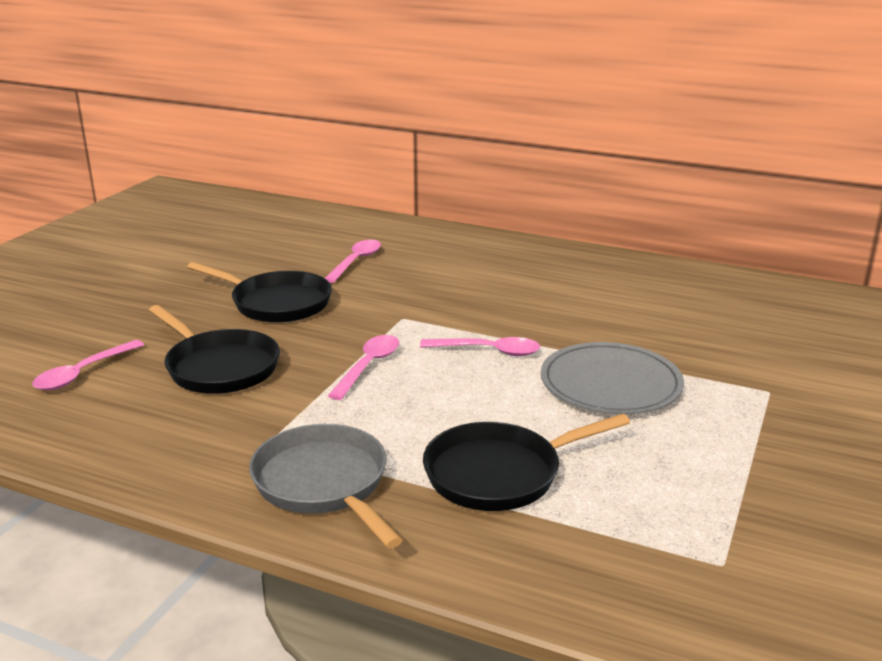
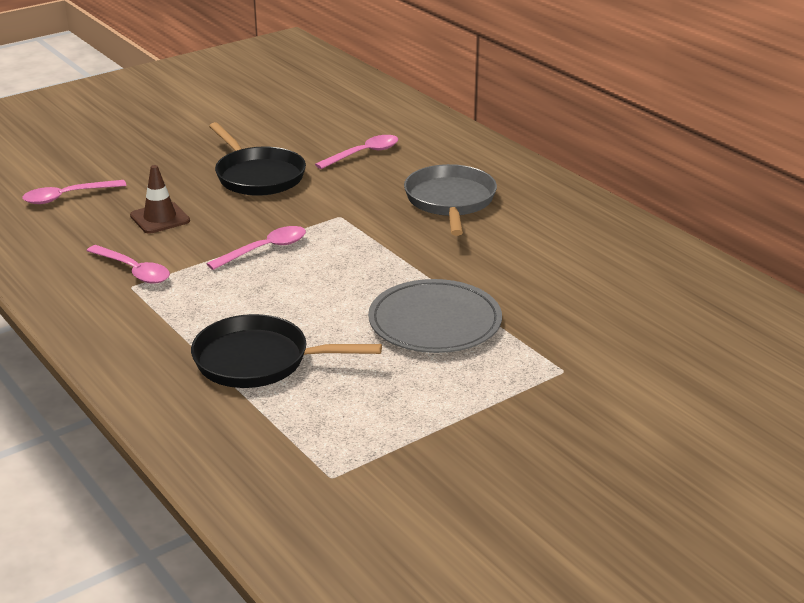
camera: 30 degrees right, 5 degrees up
black pan [149,305,280,394] -> brown traffic cone [130,165,190,234]
grey pan [249,424,403,548] -> grey pan moved to [404,164,497,236]
pink spoon [420,337,540,356] -> pink spoon moved to [87,245,170,284]

